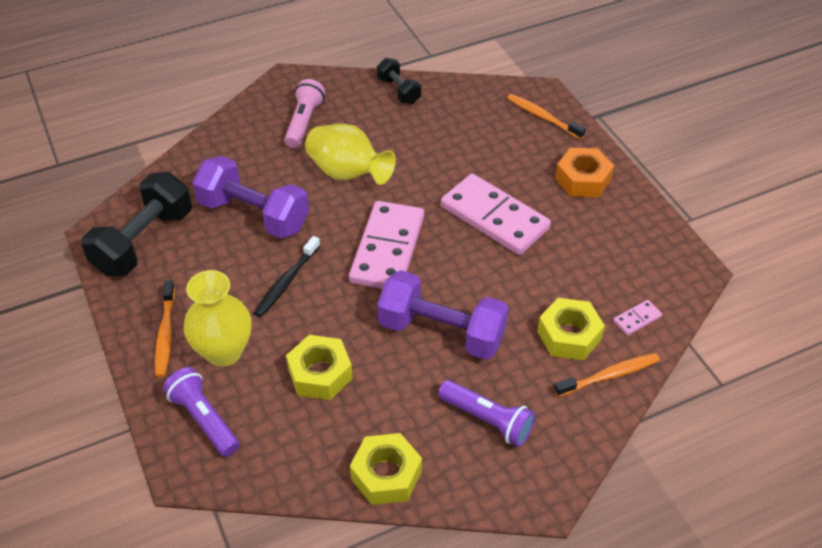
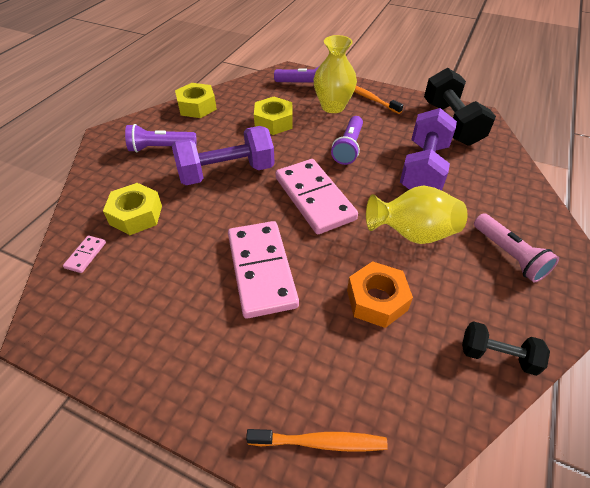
camera: 140 degrees right, 0 degrees up
purple dumbbell [192,156,309,239] -> purple dumbbell turned 60 degrees counterclockwise [400,108,457,191]
black toothbrush [254,236,320,317] -> purple flashlight [331,116,363,165]
pink domino [441,174,551,255] -> pink domino turned 75 degrees clockwise [228,221,299,319]
orange toothbrush [554,353,660,397] -> none
orange nut [555,148,614,197] -> orange nut moved to [347,261,413,328]

